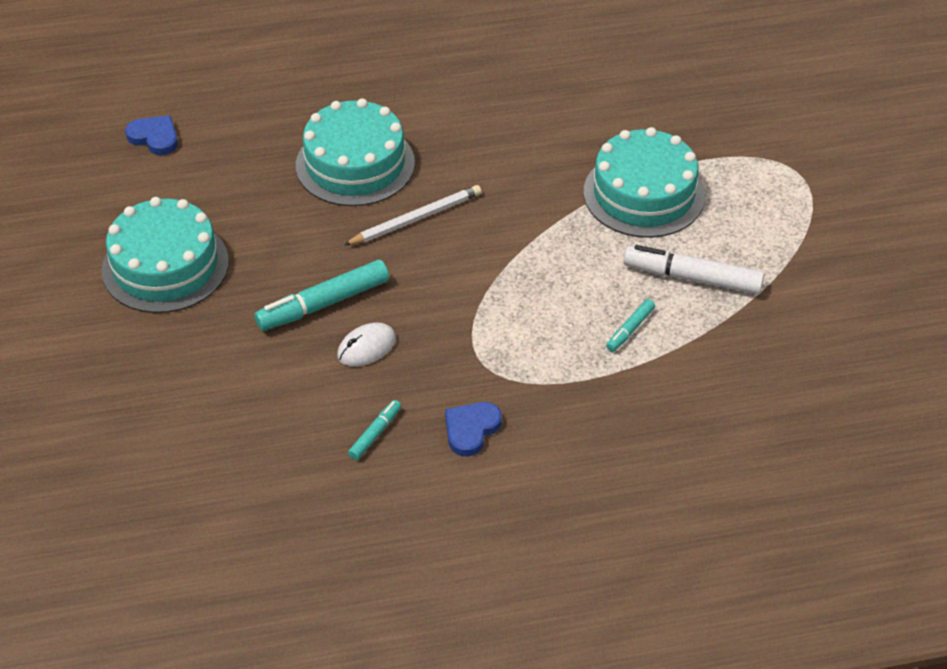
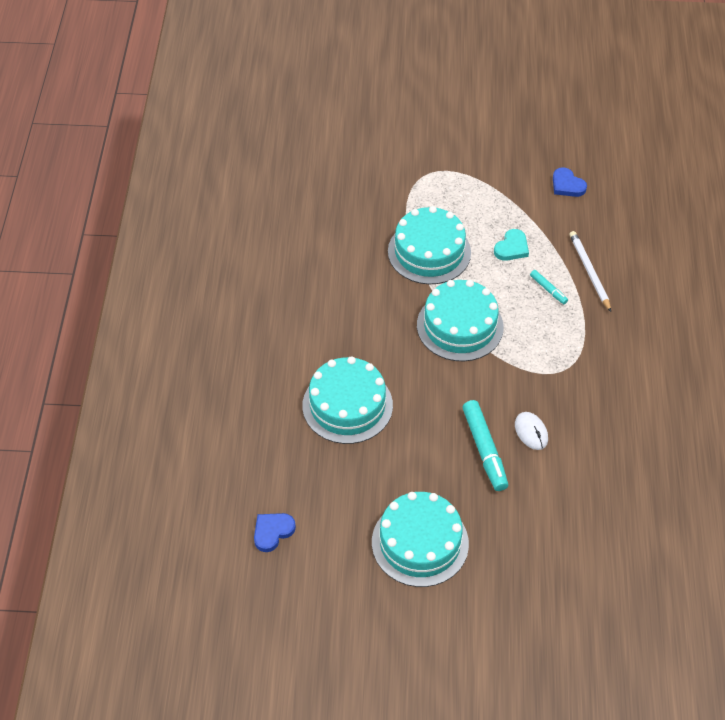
camera: 75 degrees left, 5 degrees up
white pencil [344,185,482,245] -> white pencil moved to [569,231,611,312]
turquoise marker [348,400,401,460] -> none
blue heart [445,402,502,456] -> blue heart moved to [553,167,587,197]
white marker [623,245,765,295] -> turquoise heart [494,229,529,261]
none -> turquoise cake [417,280,504,361]

